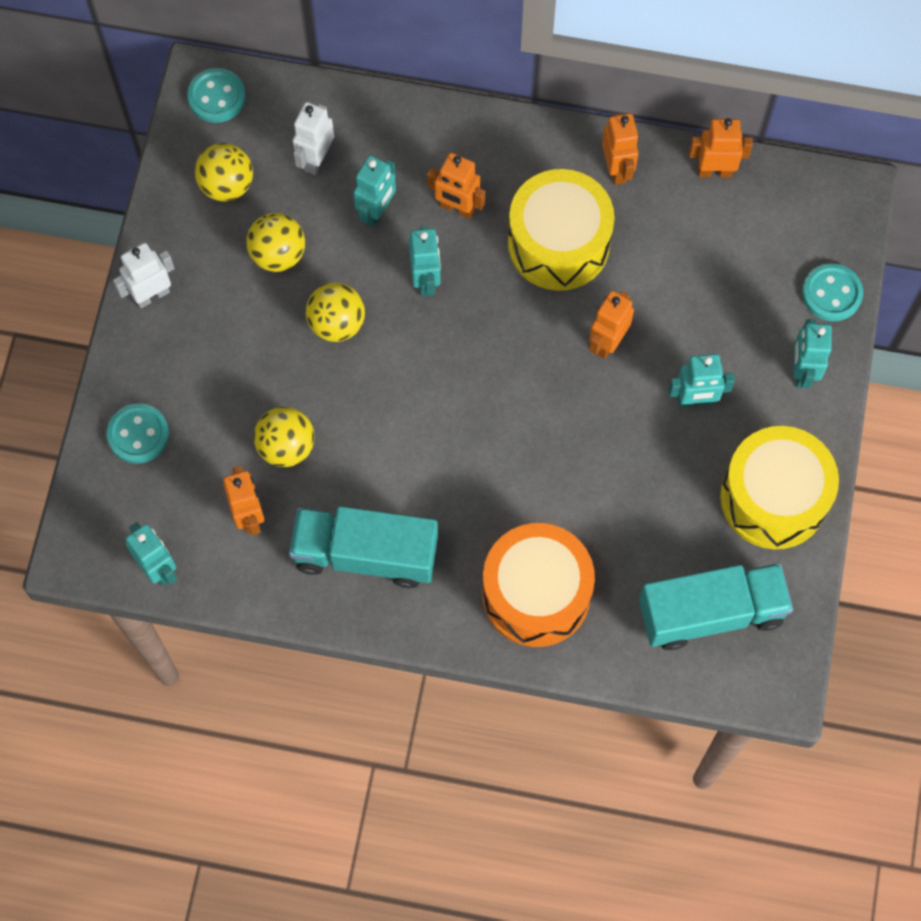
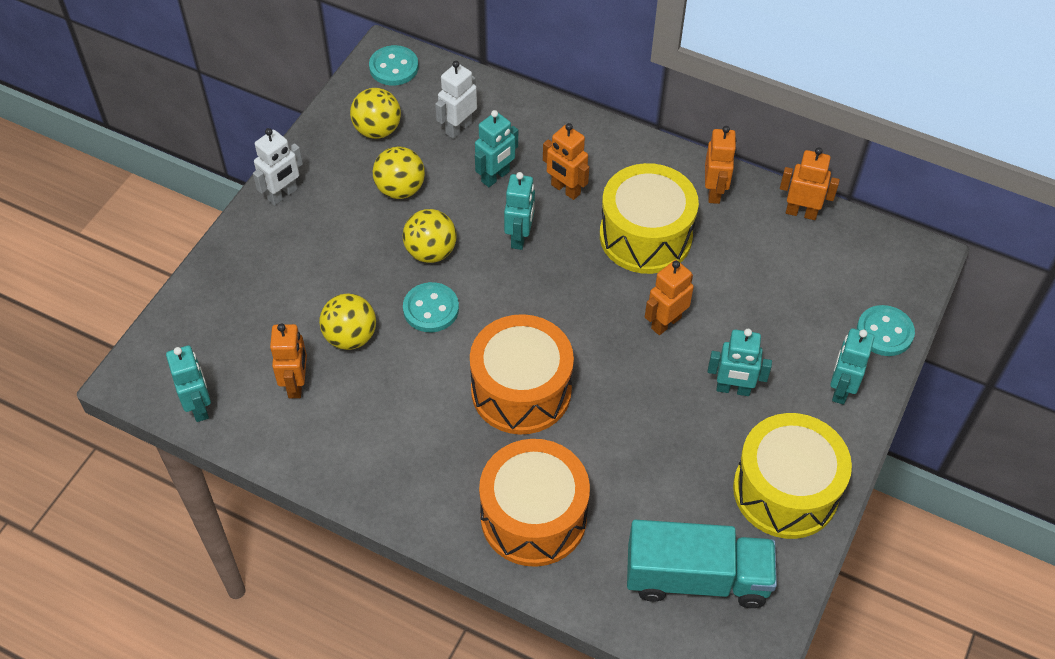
camera: 15 degrees right, 15 degrees down
turquoise button [107,403,169,464] -> turquoise button moved to [403,282,459,332]
white robot [113,243,175,309] -> white robot turned 150 degrees clockwise [253,128,303,206]
turquoise truck [289,506,438,588] -> none
none -> orange drum [470,314,574,435]

